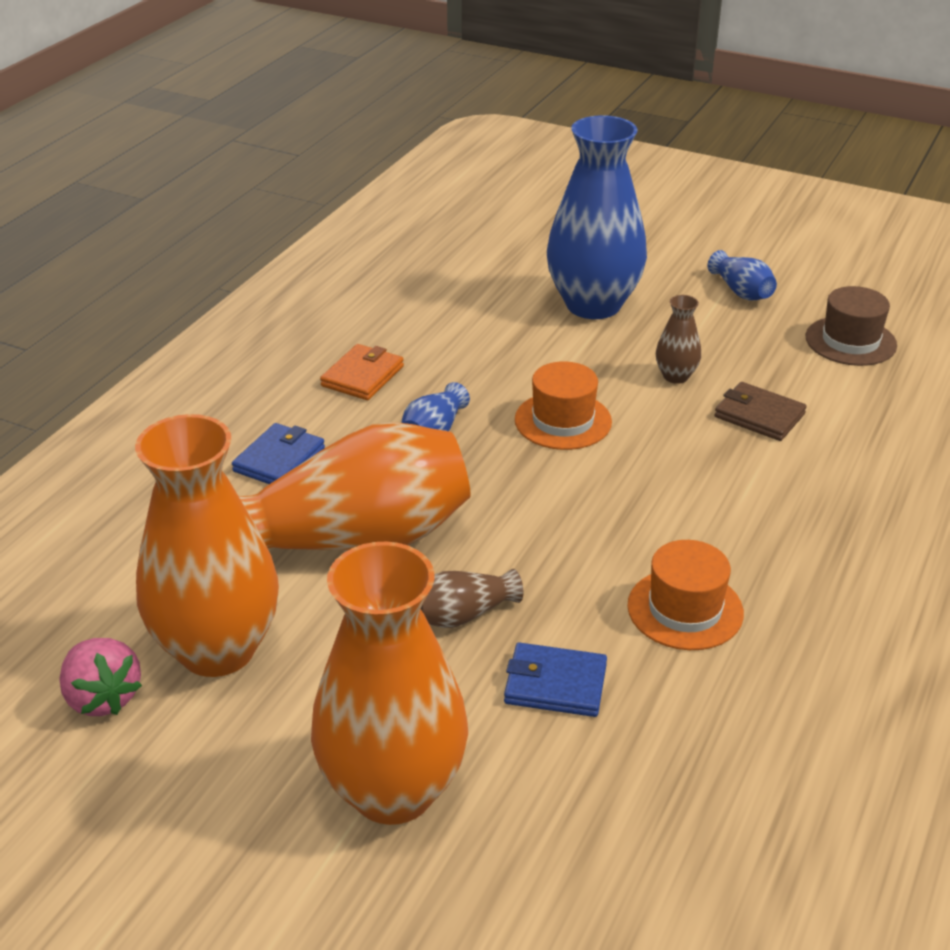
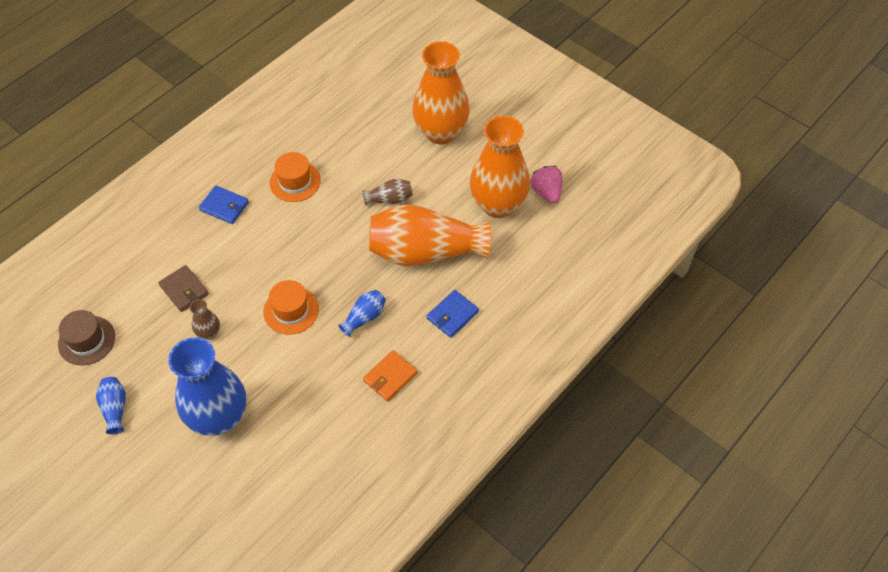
camera: 165 degrees left, 20 degrees up
blue wallet [504,642,607,717] -> blue wallet moved to [199,185,249,224]

